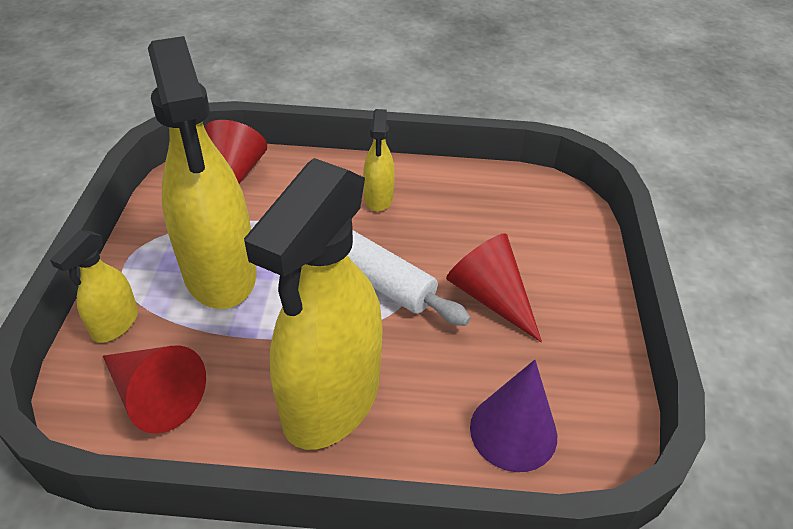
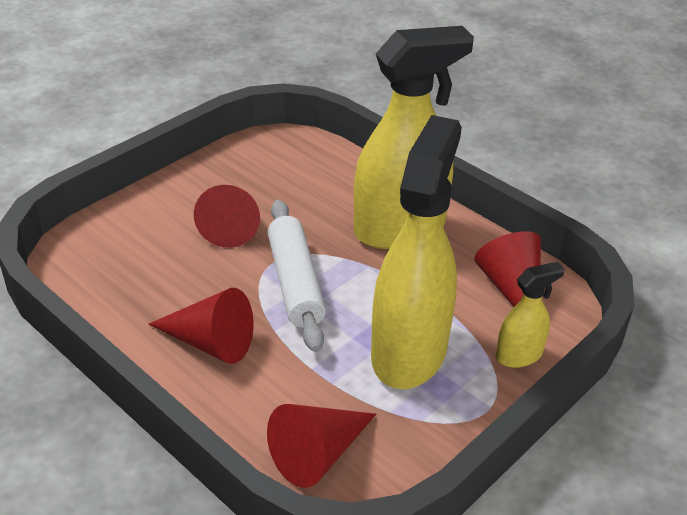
camera: 140 degrees left, 5 degrees down
yellow spray bottle [363,109,395,212] -> red cone [148,288,253,364]
purple cone [470,360,557,472] -> none

